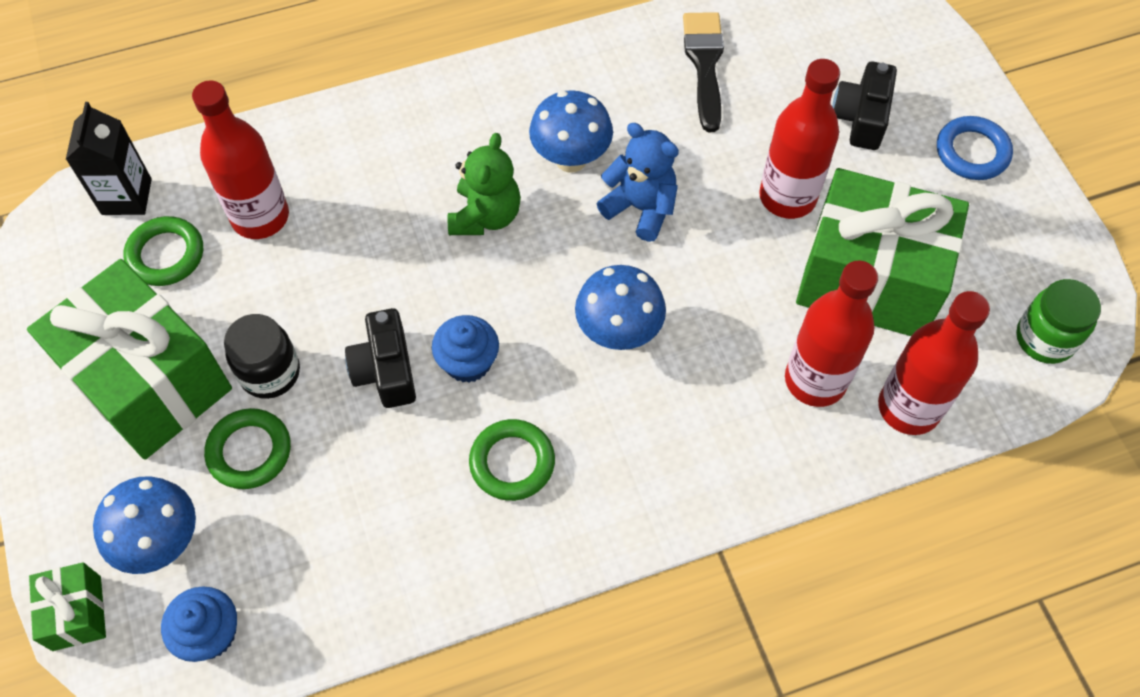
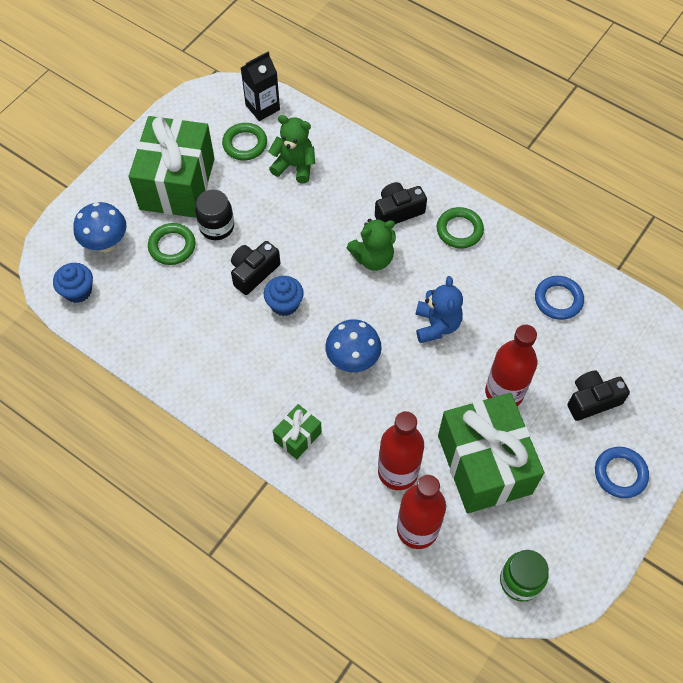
camera: 55 degrees right, 0 degrees up
green gift [29,562,106,651] -> green gift moved to [273,404,322,459]
red bottle [192,80,289,239] -> green teddy bear [268,115,315,184]
green ring [469,419,555,501] -> green ring moved to [437,207,484,248]
blue mushroom [529,90,613,173] -> none
black brush [683,12,724,132] -> blue ring [535,276,584,320]
none -> black camera [375,182,427,224]

